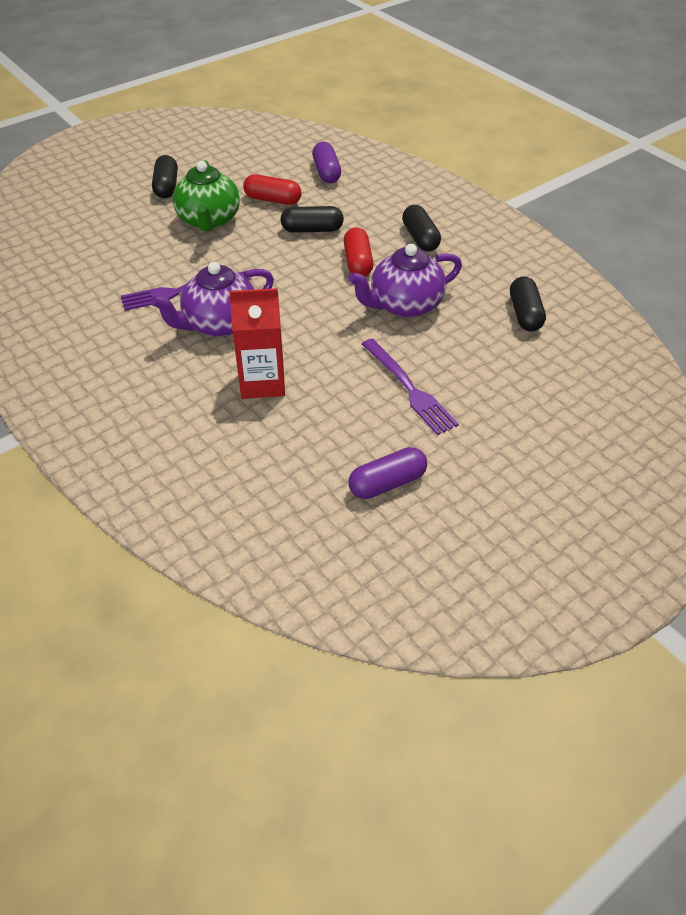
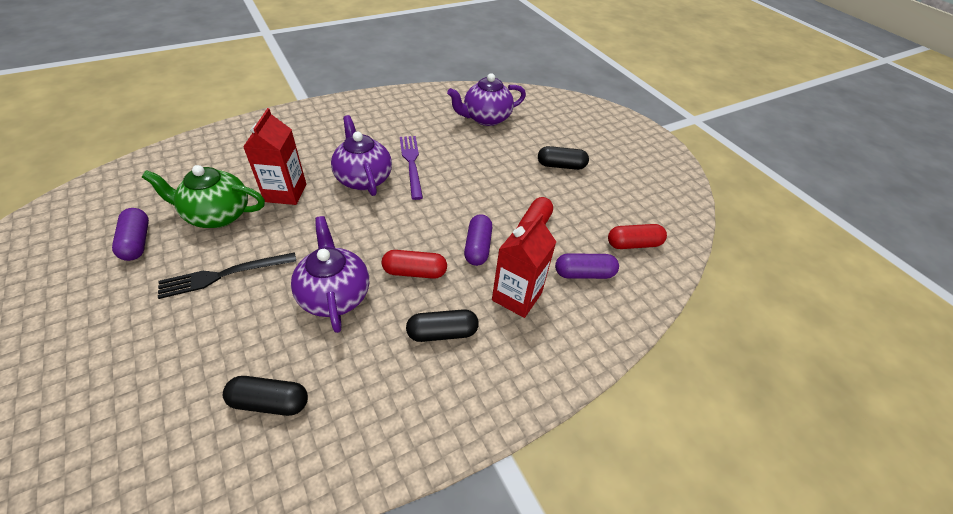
camera: 95 degrees right, 0 degrees up
green teapot [172,160,240,232] -> green teapot moved to [142,165,265,228]
black capsule [281,206,344,233] -> purple capsule [464,214,492,266]
purple fork [362,338,459,435] -> black fork [158,252,297,299]
none -> purple teapot [447,73,526,126]
none -> red carton [492,214,556,318]
none -> red capsule [608,224,667,249]

